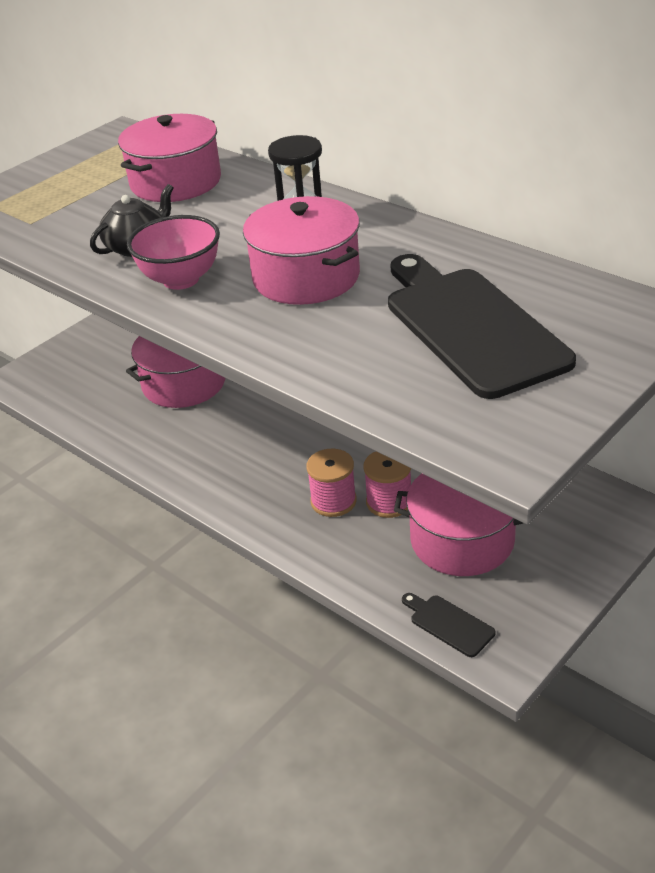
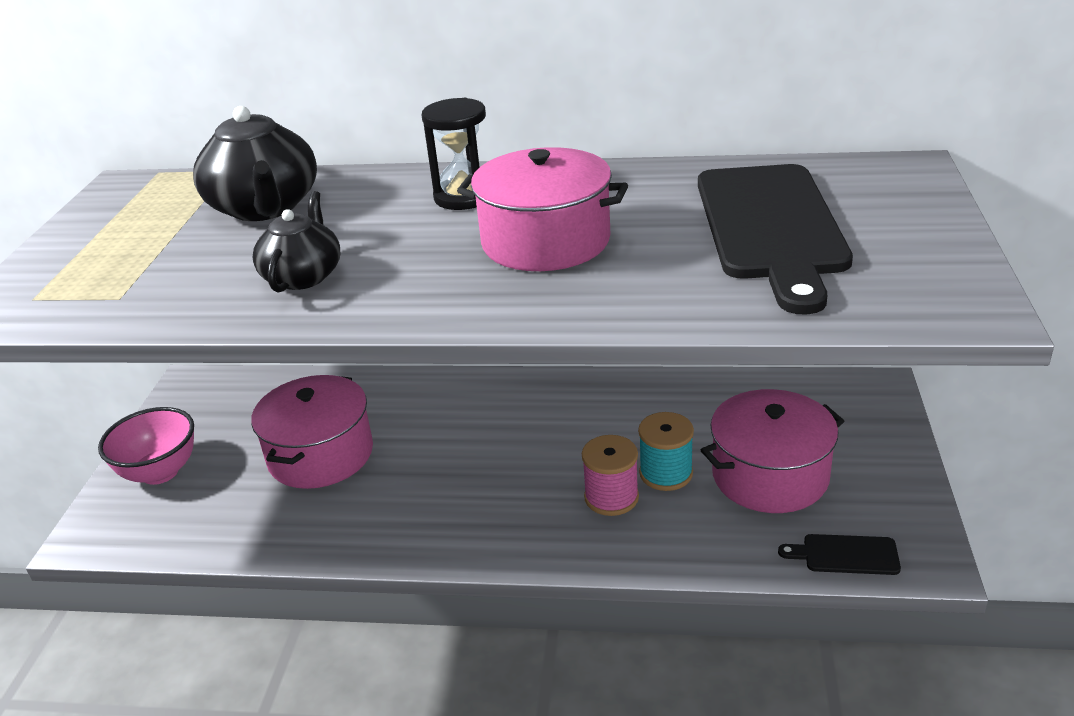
camera: 35 degrees left, 5 degrees down
pink pot [118,114,221,202] -> black teapot [193,106,317,221]
pink bowl [127,215,220,290] -> pink bowl moved to [98,407,194,485]
pink spool [364,451,411,518] -> turquoise spool [638,412,694,491]
black cutting board [388,254,576,399] -> black cutting board turned 120 degrees counterclockwise [698,164,853,315]

